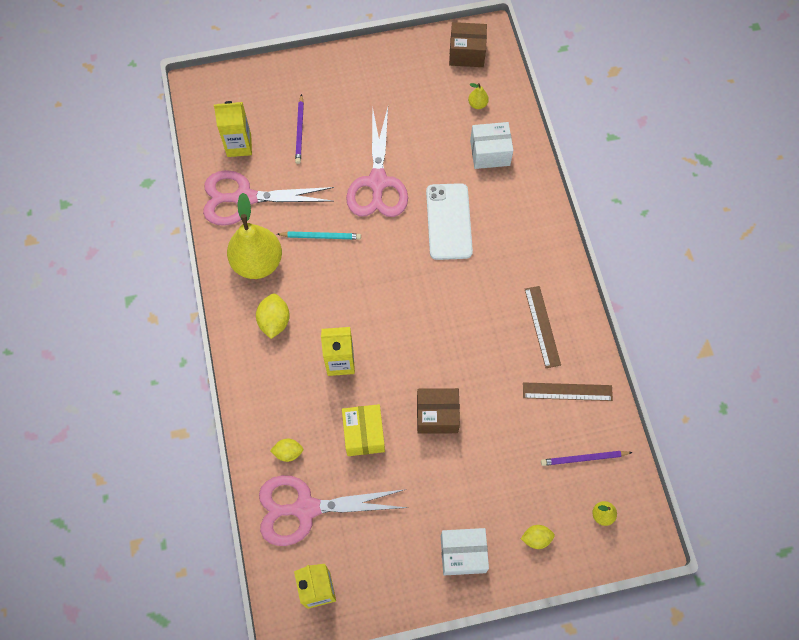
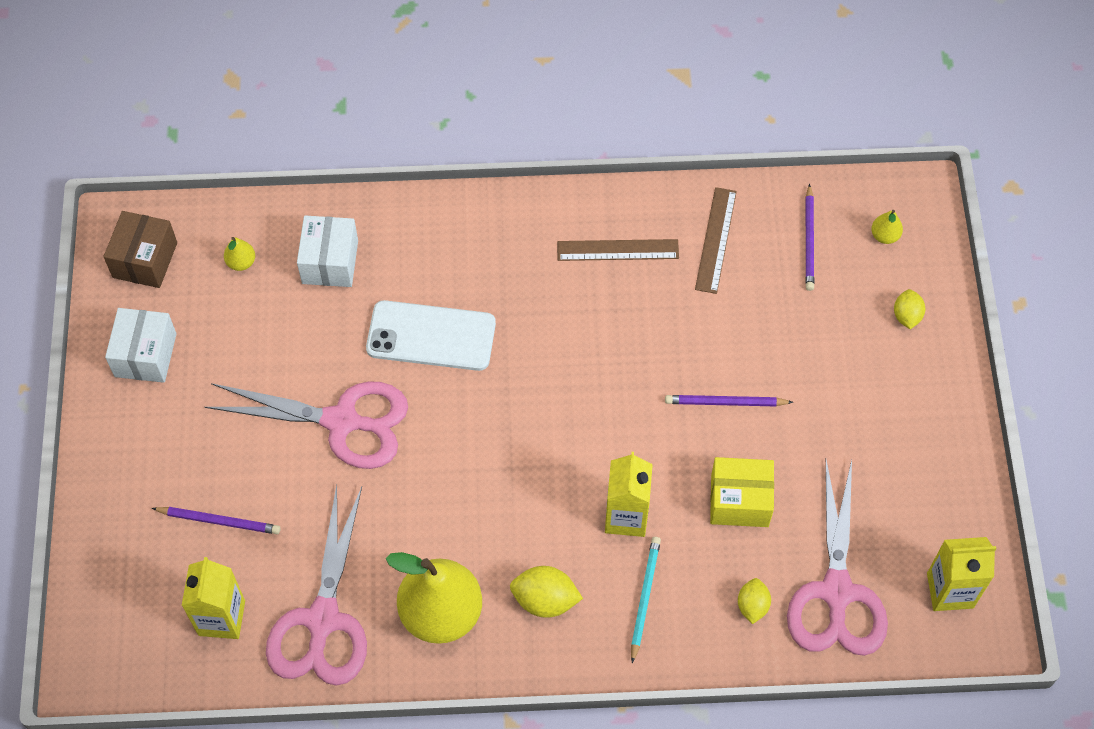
camera: 80 degrees left, 5 degrees down
turquoise pencil [277,231,361,240] -> turquoise pencil moved to [631,537,661,663]
brown box [417,388,460,434] -> purple pencil [665,395,793,406]
white box [441,528,489,575] -> white box moved to [105,308,177,383]

